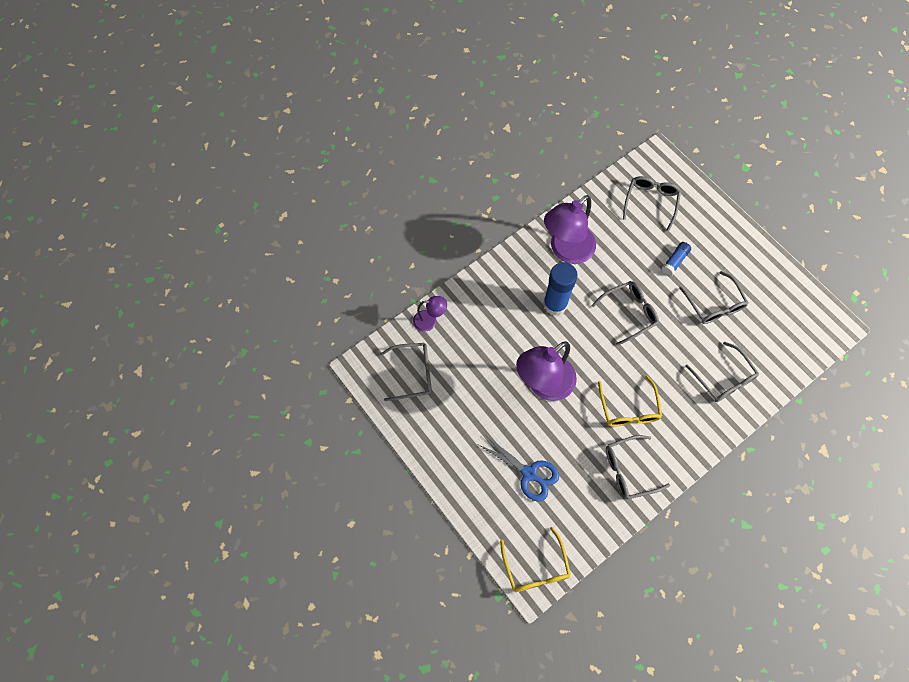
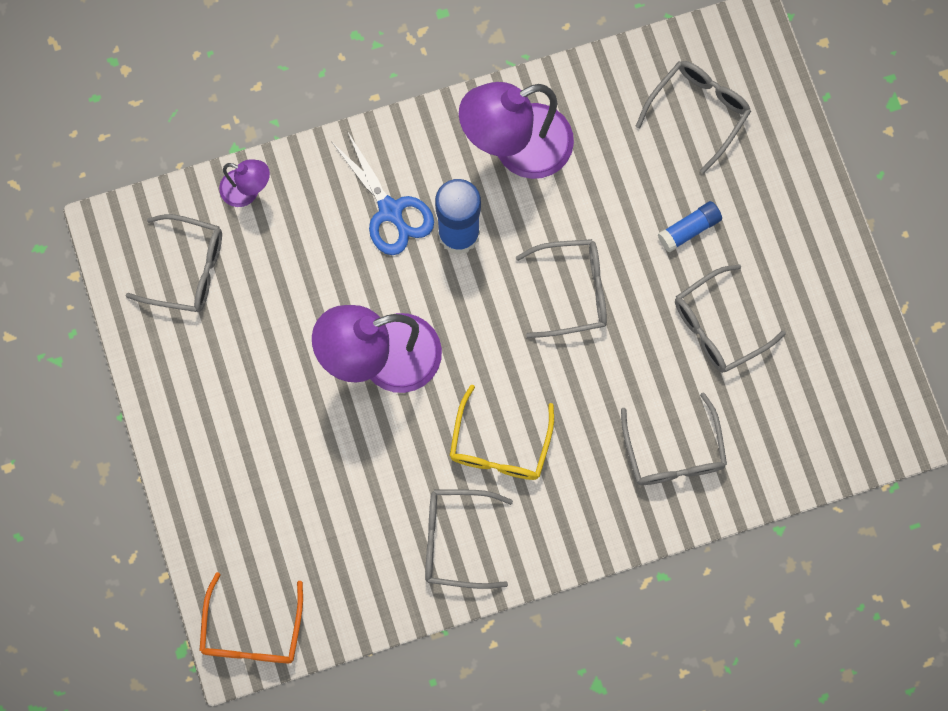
camera: 20 degrees right, 10 degrees up
blue scissors [479,434,559,502] -> blue scissors moved to [331,131,434,255]
yellow glasses [500,527,571,592] -> orange glasses [199,572,303,664]
grey glasses [679,271,749,324] -> grey glasses turned 60 degrees clockwise [675,265,786,373]

